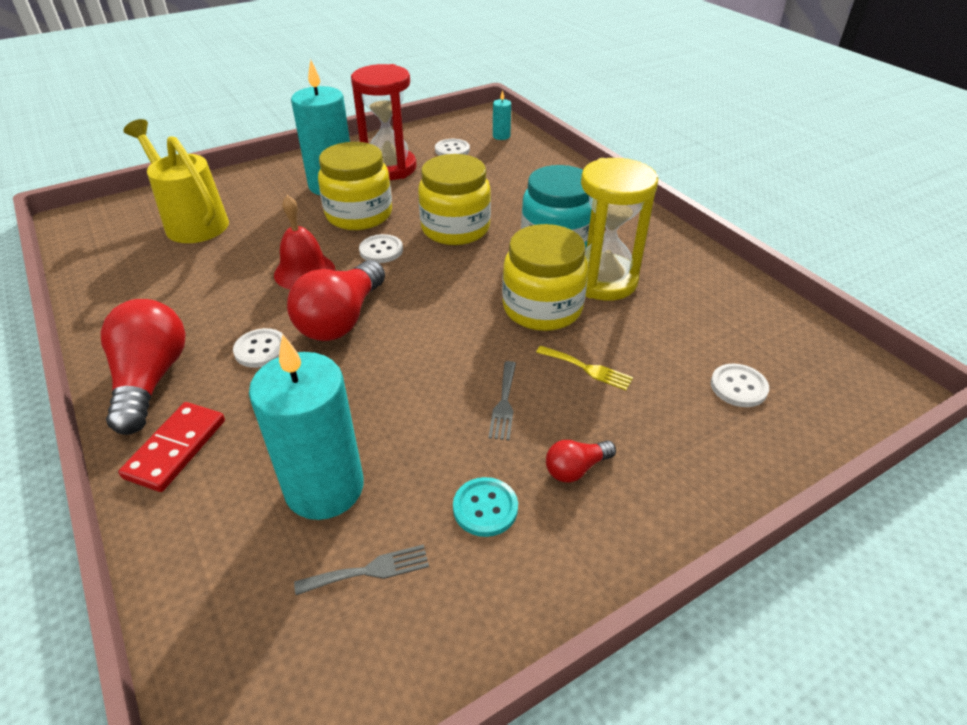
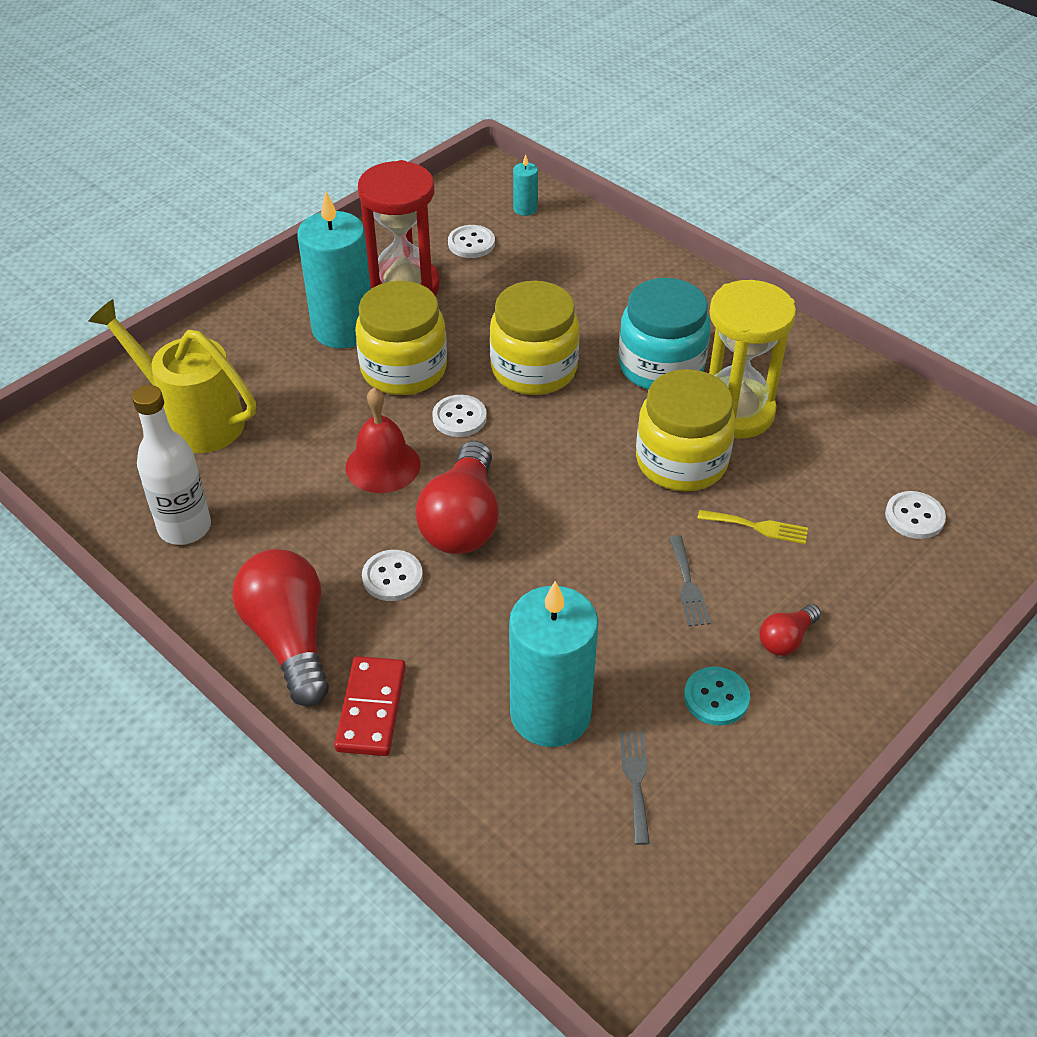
camera: 15 degrees left, 5 degrees up
grey fork [294,544,429,595] -> grey fork turned 60 degrees counterclockwise [620,731,650,845]
none -> white bottle [132,385,211,545]

